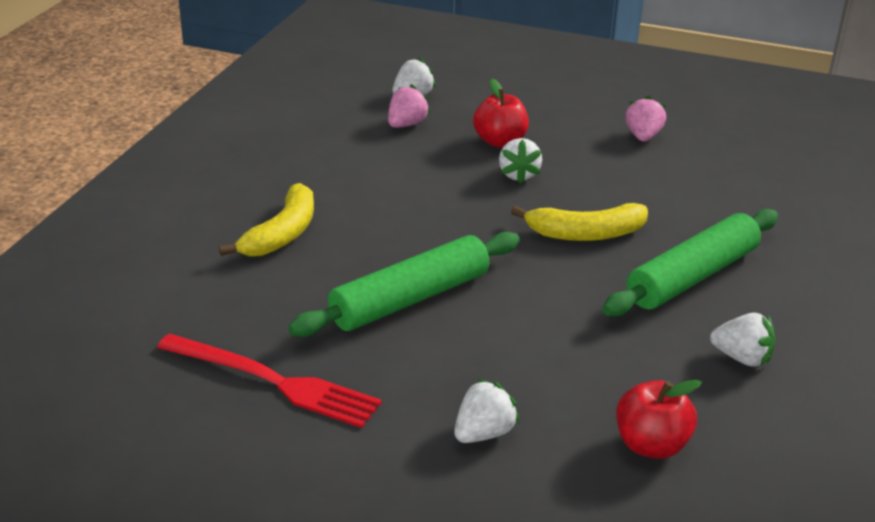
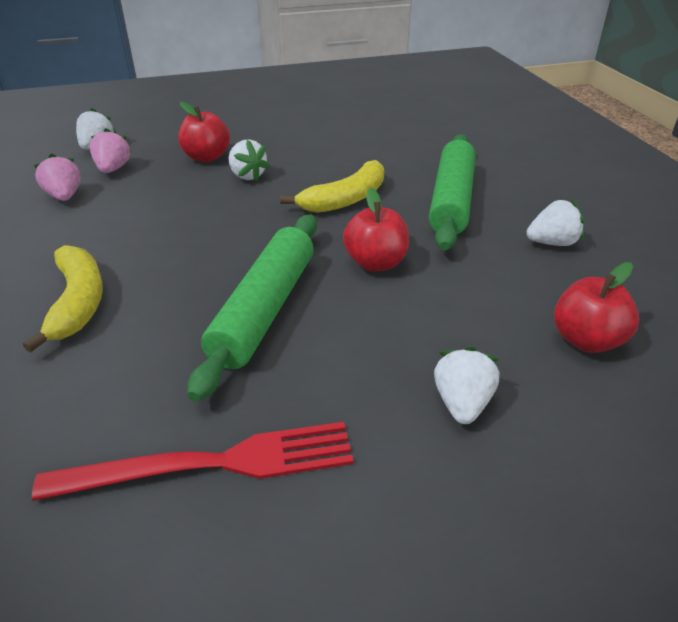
camera: 35 degrees left, 5 degrees up
pink strawberry [625,96,666,141] -> pink strawberry moved to [34,154,81,201]
none -> red apple [343,188,409,271]

